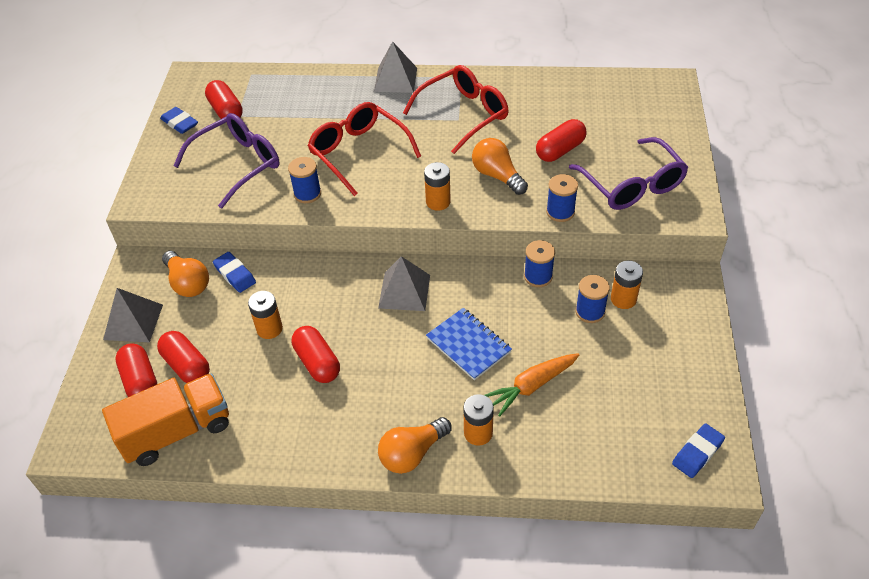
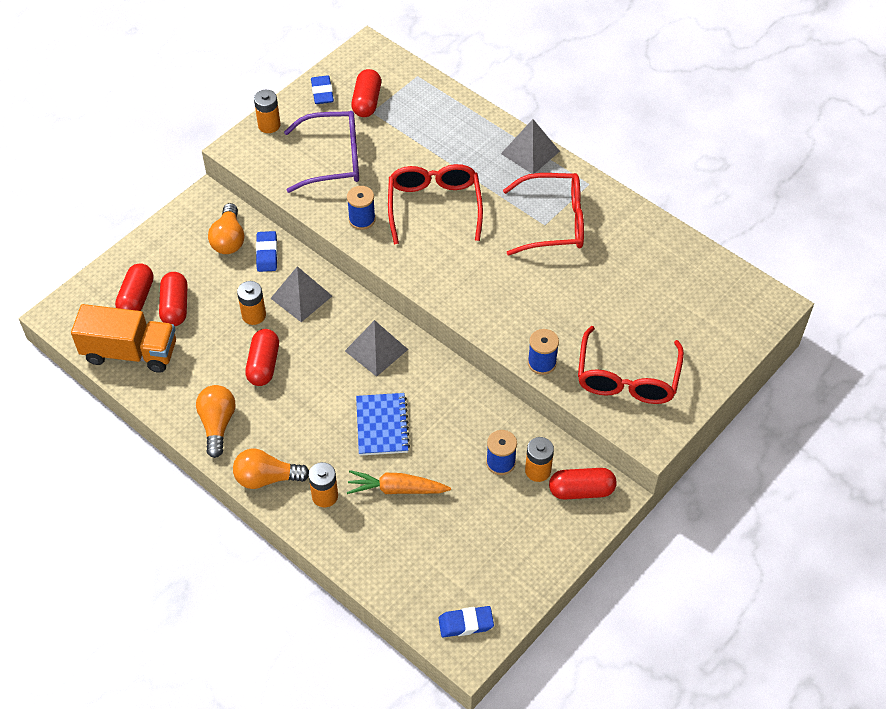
camera: 35 degrees right, 5 degrees up
grey pyramid [103,288,163,342] -> grey pyramid moved to [270,266,332,322]
orange battery [424,162,451,211] -> orange battery moved to [254,90,281,133]
orange light bulb [472,138,528,195] -> orange light bulb moved to [196,385,235,458]
blue spool [524,240,555,287] -> none
red capsule [536,119,587,162] -> red capsule moved to [549,468,616,500]
purple glasses [569,137,688,210] -> red glasses [578,326,684,404]

